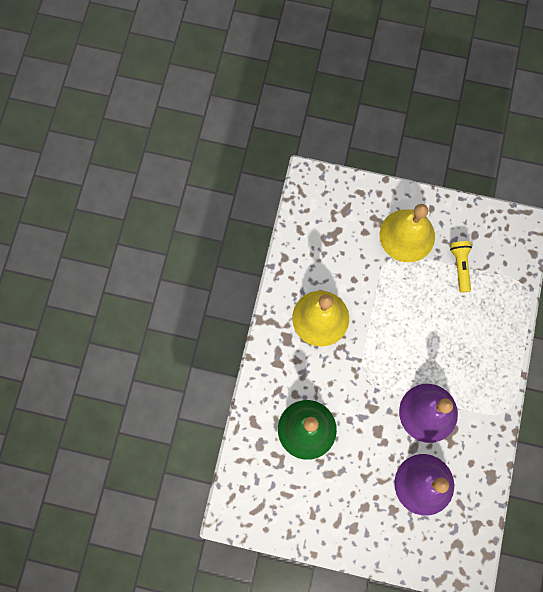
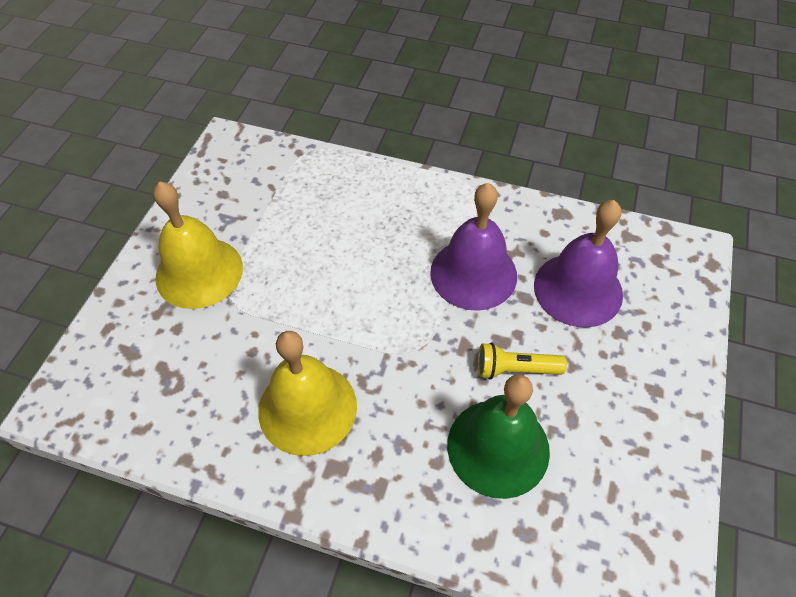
camera: 85 degrees left, 20 degrees down
yellow flashlight [450,241,472,292] -> yellow flashlight moved to [478,343,567,380]

